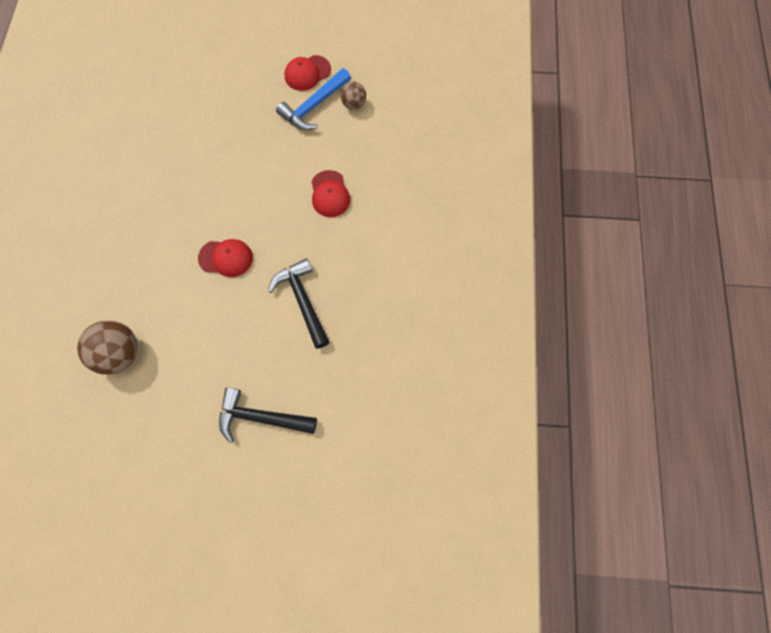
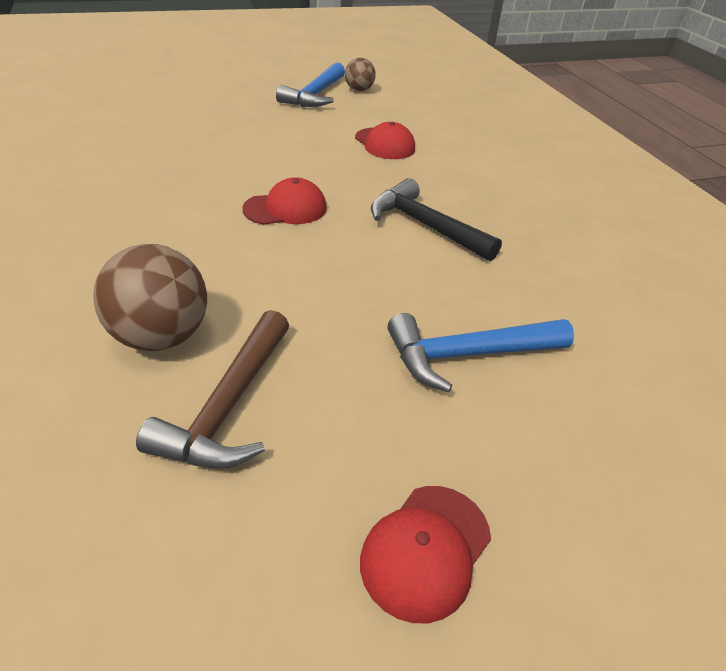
camera: 25 degrees left, 30 degrees down
black hammer [219,388,317,443] -> blue hammer [387,313,574,393]
red cap [284,55,331,91] -> red cap moved to [360,486,491,623]
none -> brown hammer [136,310,289,469]

